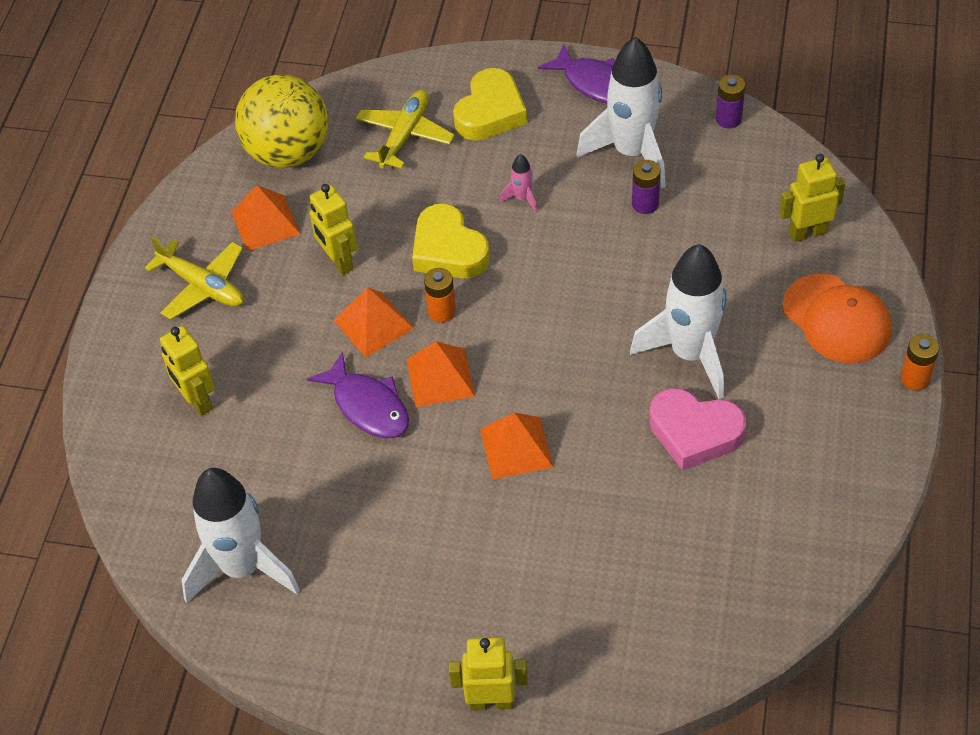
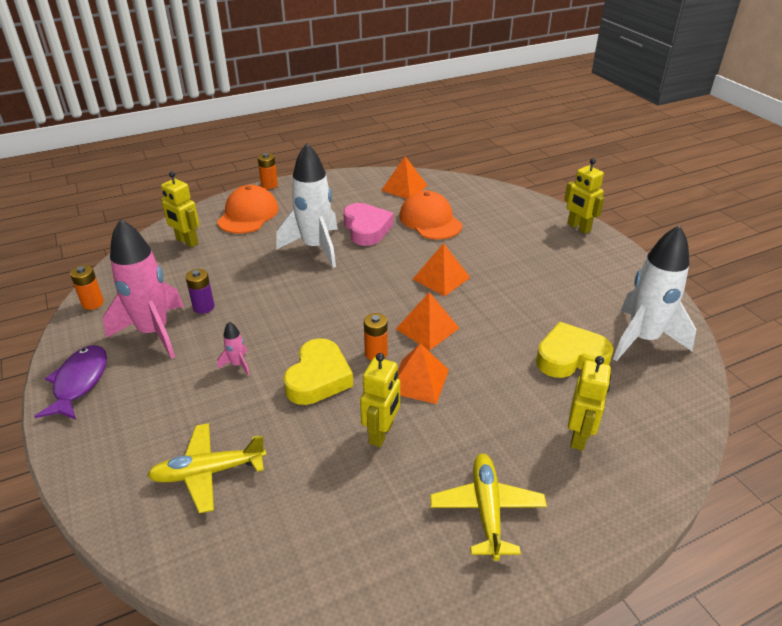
camera: 130 degrees left, 15 degrees down
orange pyramid [232,185,300,251] -> orange pyramid moved to [381,156,428,199]
yellow ball [235,75,328,168] -> none
purple fish [307,351,409,438] -> none
yellow heart [453,68,527,141] -> yellow heart moved to [536,322,614,378]
white rocket [577,37,666,189] -> pink rocket [103,219,184,359]
purple battery [716,75,745,128] -> orange battery [70,265,104,310]
none -> orange cap [399,191,462,240]

